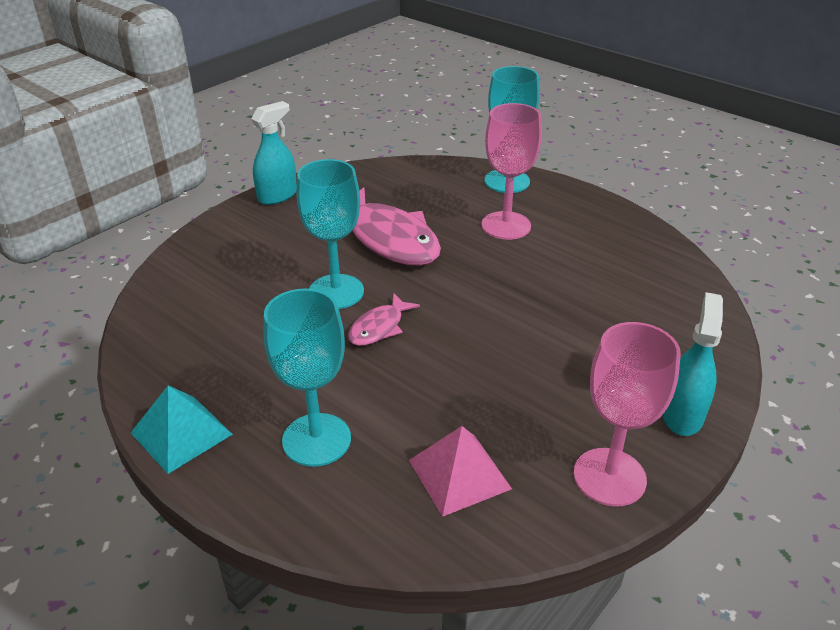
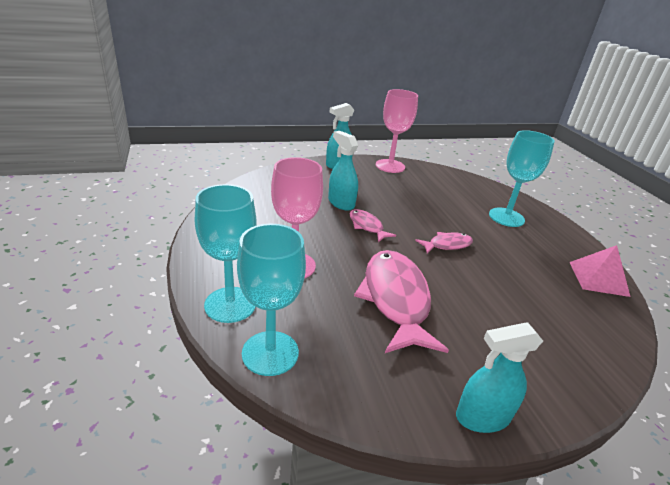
camera: 150 degrees left, 5 degrees down
turquoise pyramid [131,385,233,474] -> none
turquoise goblet [297,159,364,309] -> turquoise goblet moved to [237,224,306,376]
pink pyramid [409,426,512,517] -> pink pyramid moved to [569,245,630,297]
none -> turquoise spray bottle [328,131,358,211]
none -> pink fish [350,209,396,242]

